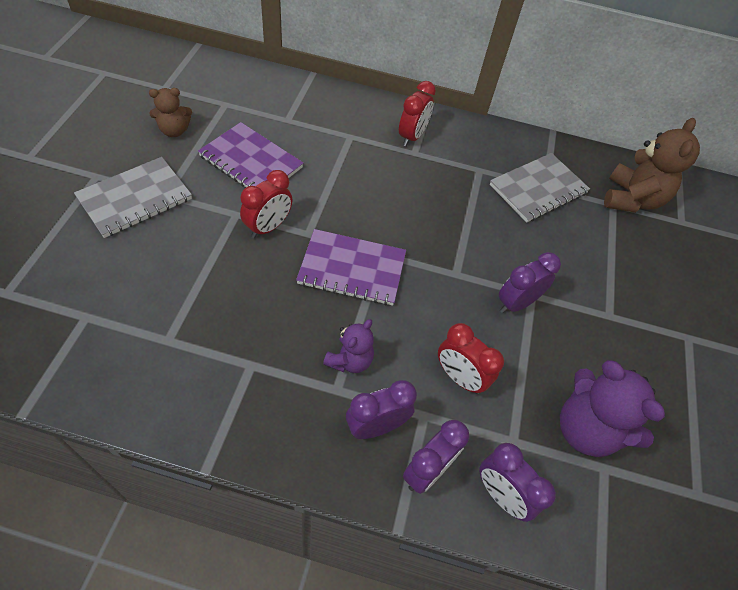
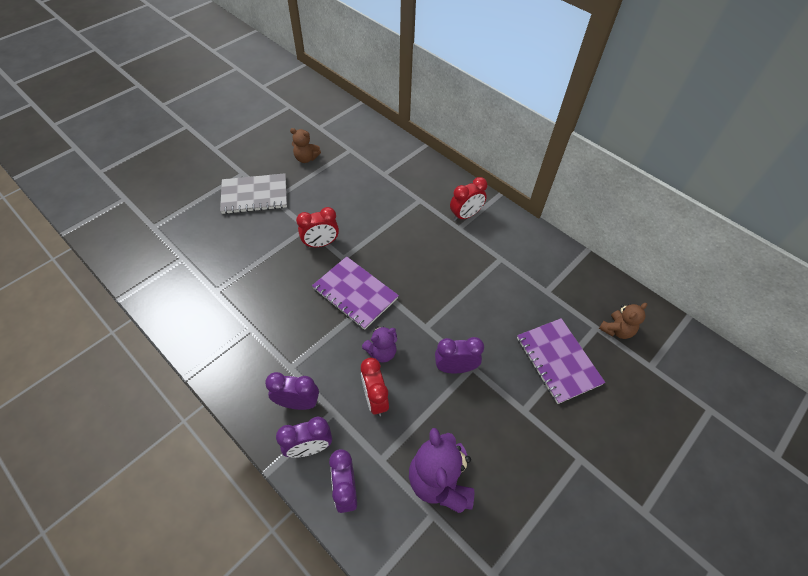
camera: 35 degrees right, 0 degrees up
purple notebook [198,122,303,187] -> purple notebook moved to [517,318,605,404]
purple teddy bear [323,319,374,373] -> purple teddy bear moved to [362,326,397,362]
grey notebook [490,153,590,223] -> none
brown teddy bear [604,118,700,213] -> brown teddy bear [599,303,647,339], size x0.58

